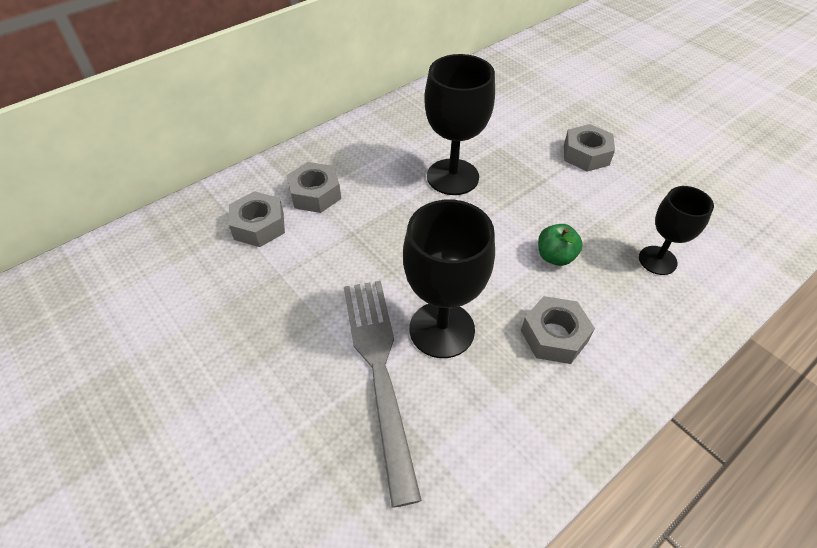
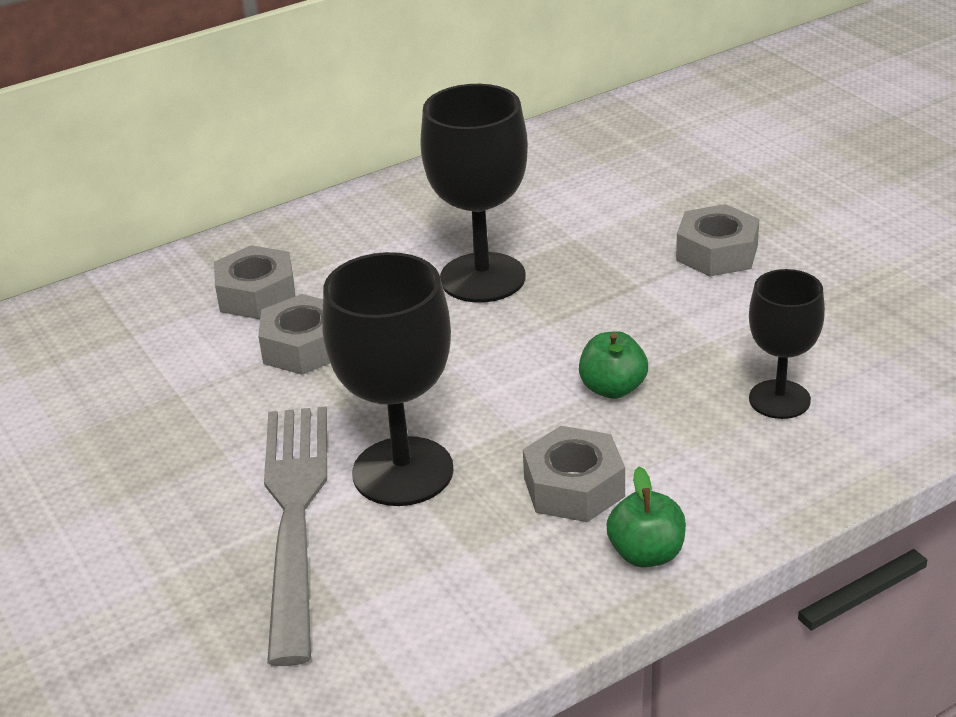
camera: 10 degrees right, 15 degrees down
grey nut [229,191,285,247] -> grey nut moved to [258,294,330,375]
none -> green apple [606,467,686,567]

